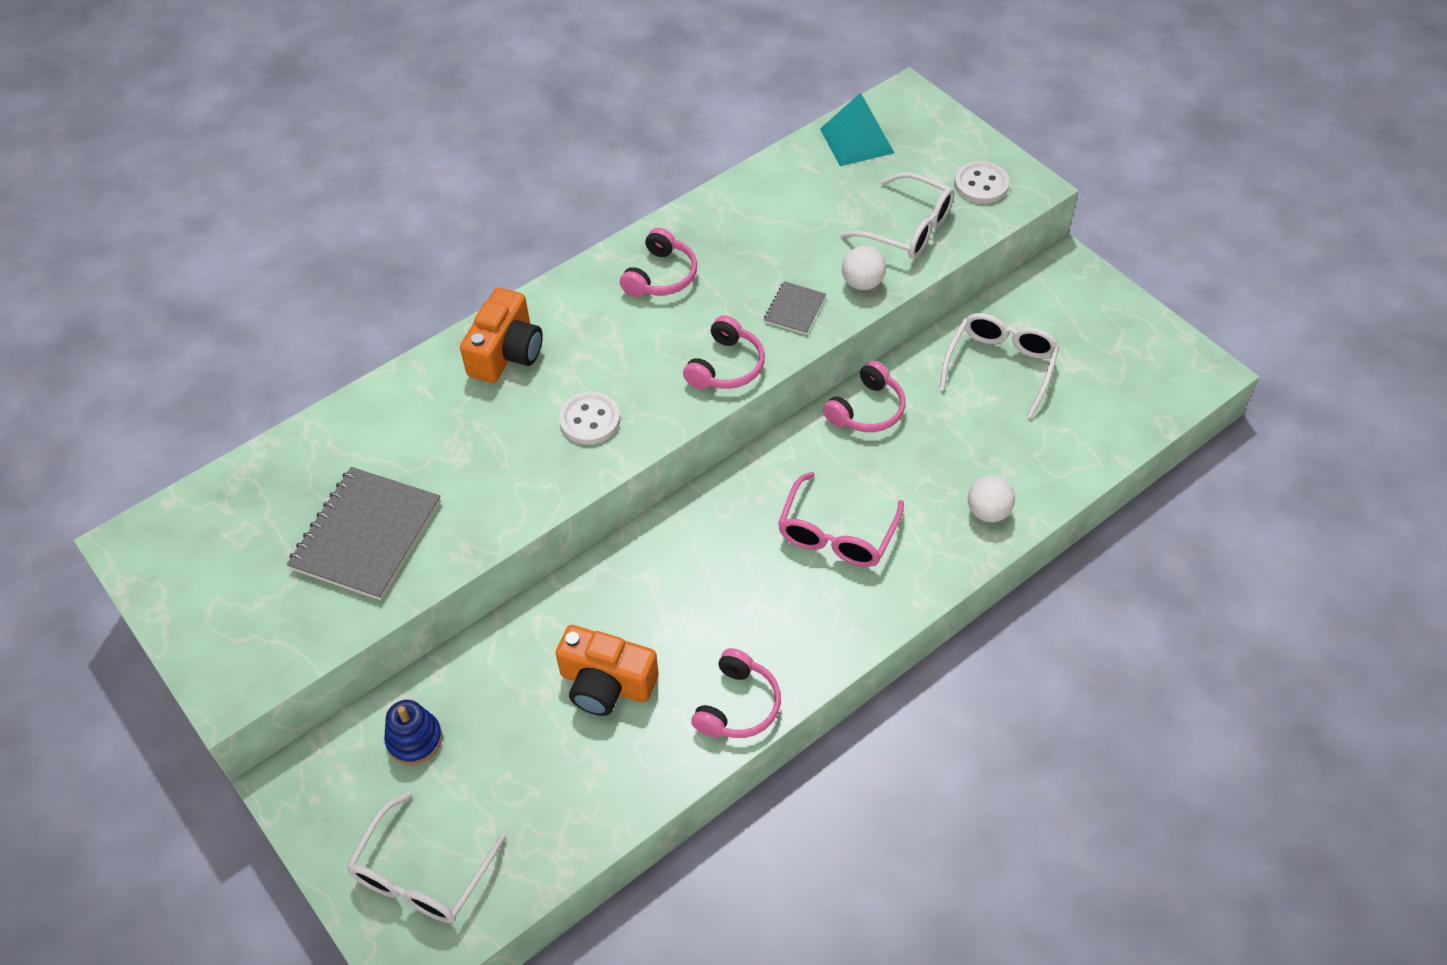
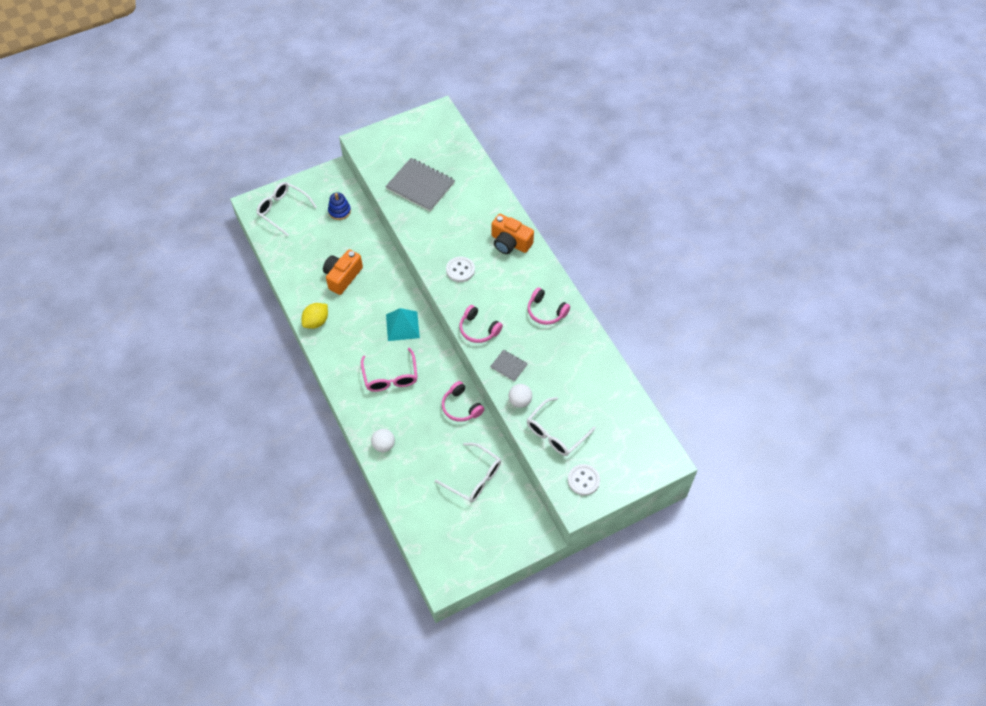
camera: 100 degrees right, 5 degrees up
pink headphones [691,648,781,738] -> yellow lemon [302,303,328,329]
pink glasses [778,472,904,567] -> pink glasses turned 135 degrees counterclockwise [361,348,418,392]
turquoise pyramid [820,93,894,166] -> turquoise pyramid moved to [386,308,420,341]

